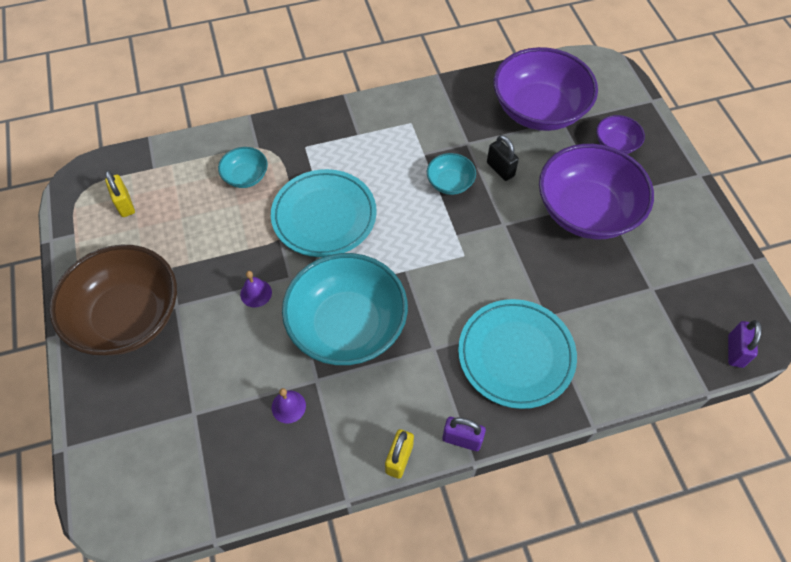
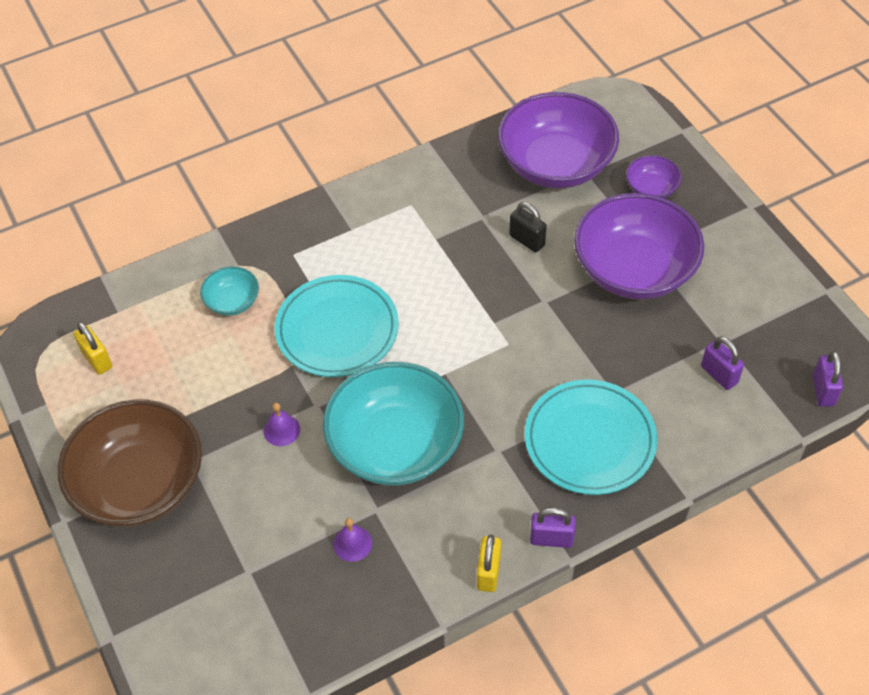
camera: 10 degrees left, 5 degrees down
turquoise bowl [427,153,476,195] -> none
none -> purple padlock [701,336,744,390]

